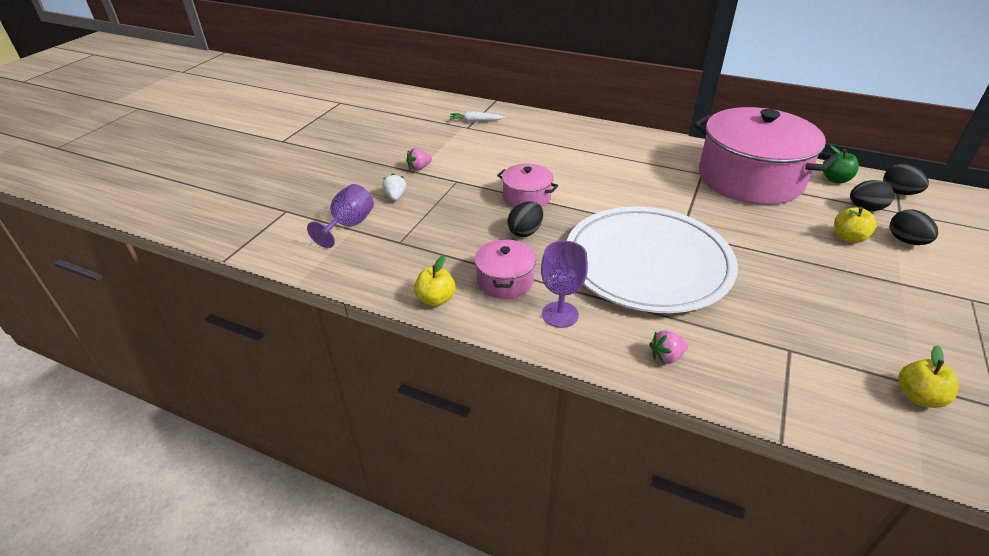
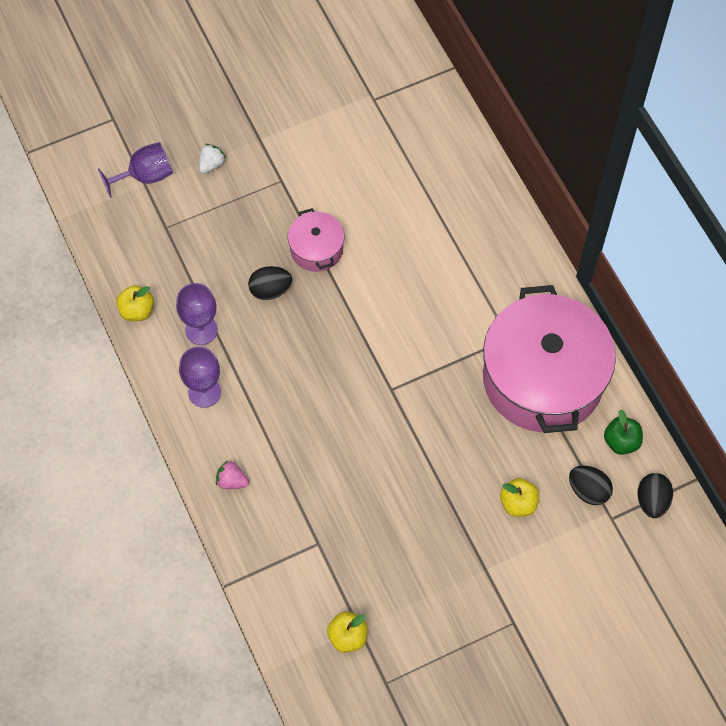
camera: 40 degrees right, 25 degrees up
pink strawberry [406,148,432,171] -> none
white carrot [449,111,505,122] -> none
pink pot [474,239,536,299] -> purple goblet [176,283,218,345]
white plate [567,206,738,313] -> none
black egg [890,209,938,245] -> none

